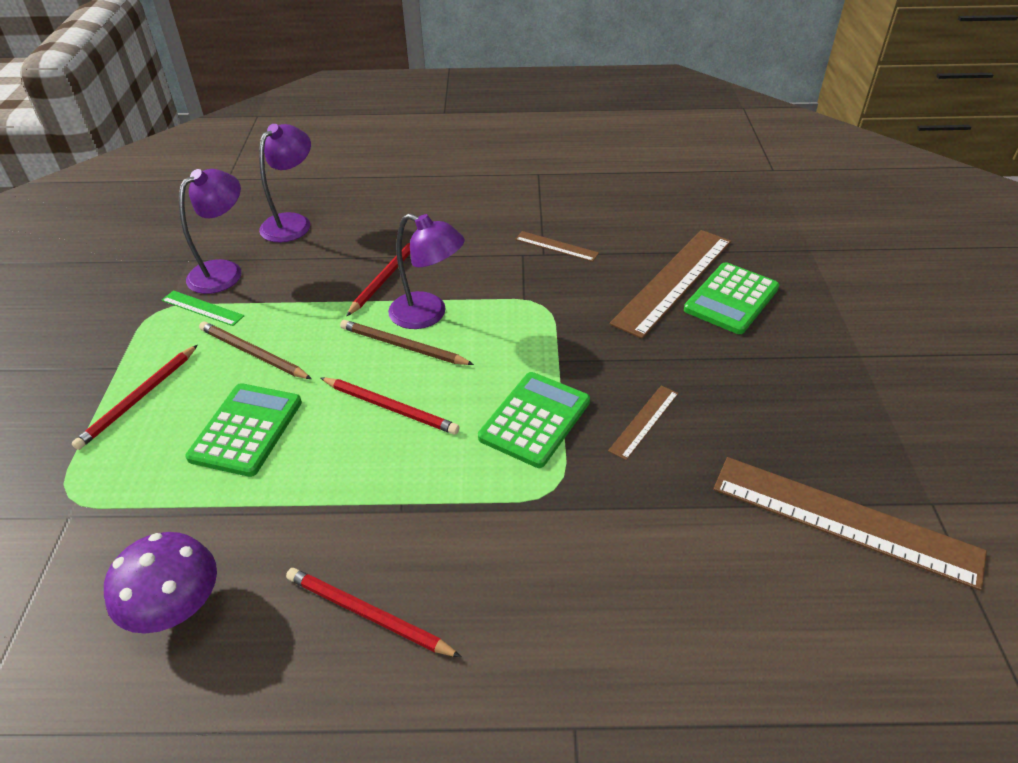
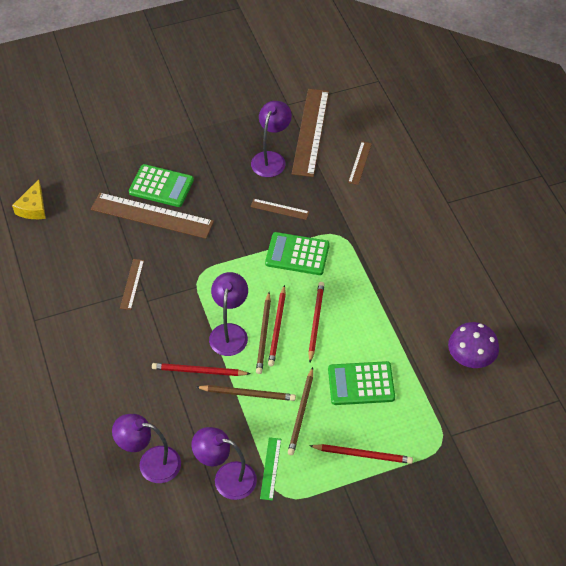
camera: 110 degrees left, 10 degrees up
red pencil [286,568,461,657] -> red pencil moved to [268,285,286,366]
none -> yellow cheese [12,179,46,219]
none -> brown pencil [196,385,296,401]
none -> purple lamp [251,101,292,177]
none -> brown ruler [348,141,372,185]

